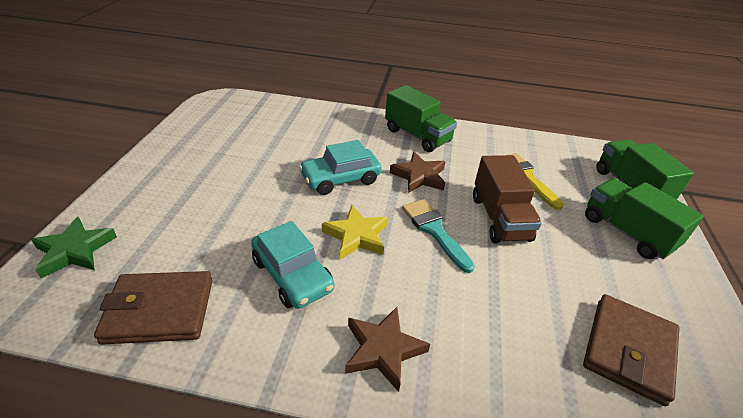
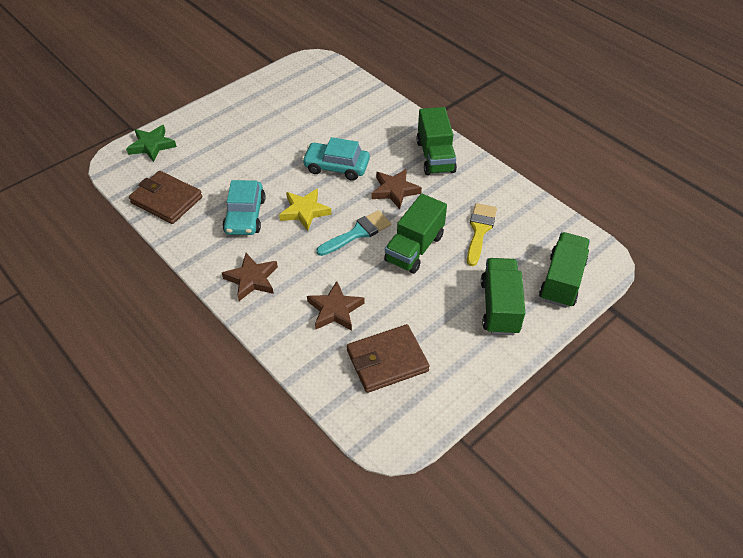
camera: 40 degrees right, 10 degrees up
turquoise brush [402,199,475,273] -> turquoise brush turned 45 degrees clockwise [316,210,391,256]
brown truck [473,155,542,244] -> green truck [384,194,447,274]
none -> brown star [307,281,365,331]

